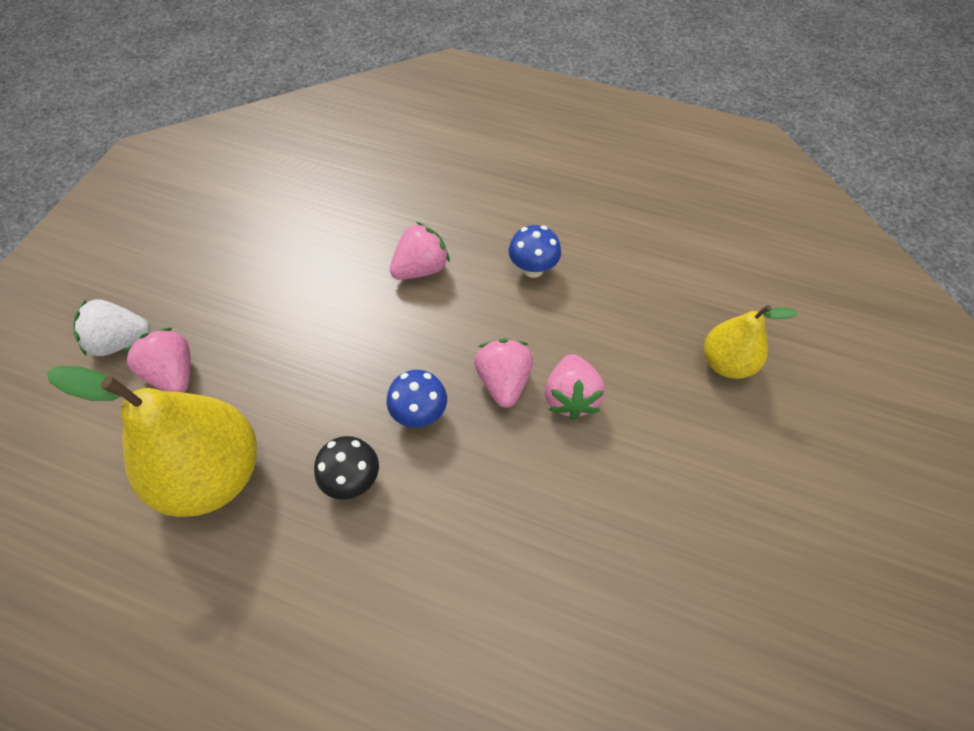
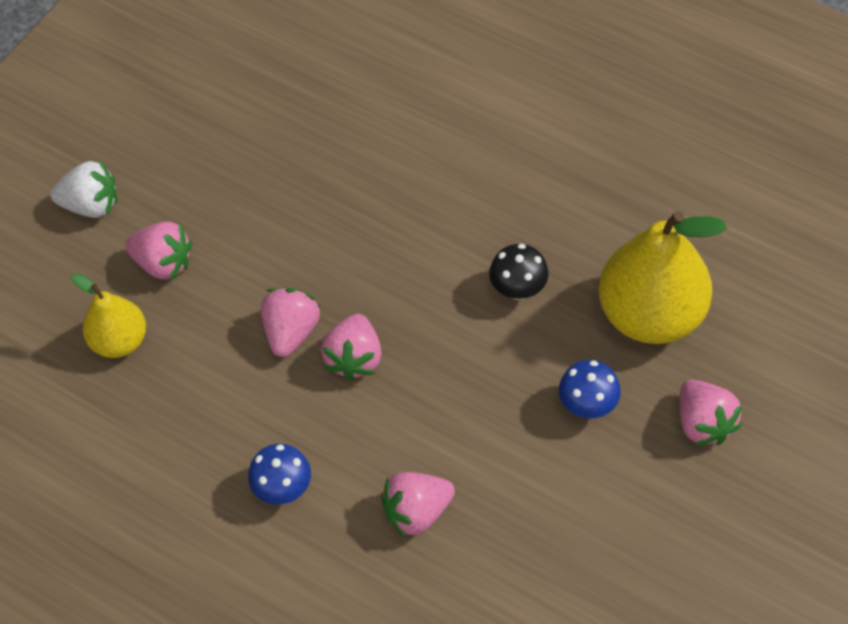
camera: 165 degrees left, 0 degrees up
white strawberry [74,299,150,356] -> white strawberry moved to [50,160,117,218]
blue mushroom [387,370,447,427] -> blue mushroom moved to [559,360,621,419]
none -> pink strawberry [125,221,192,281]

